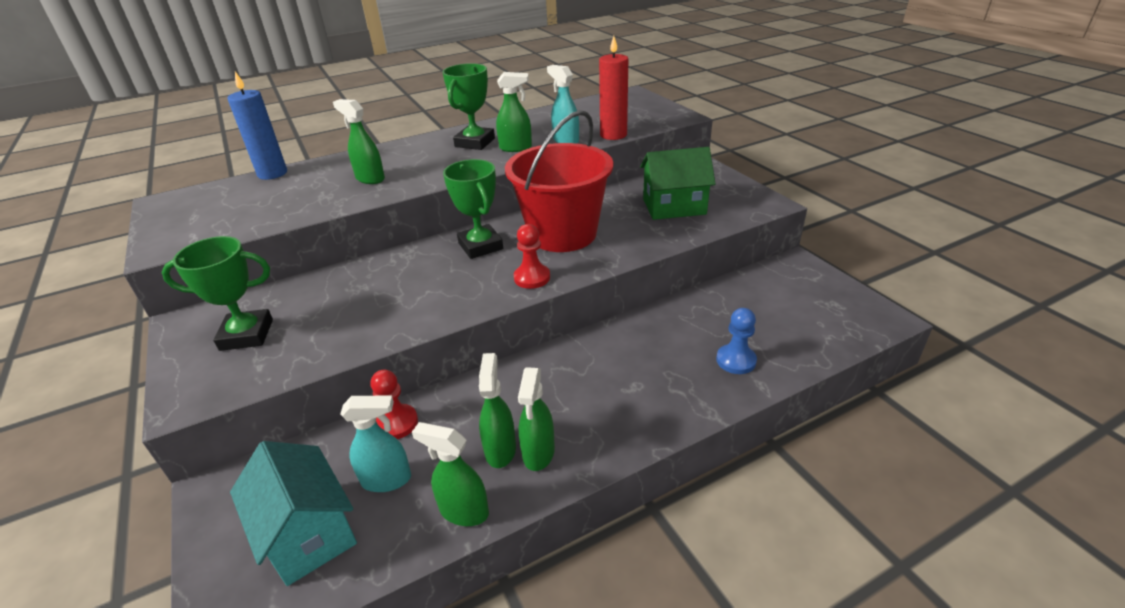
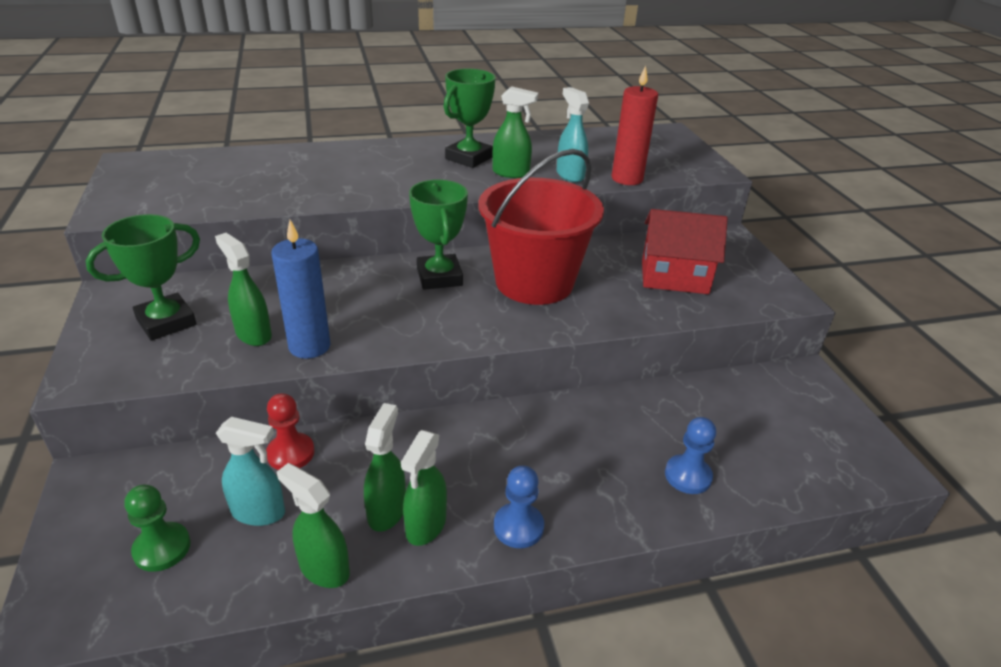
camera: 10 degrees right, 0 degrees up
green trophy [162,236,273,351] -> green trophy turned 45 degrees counterclockwise [86,214,200,341]
blue candle [227,72,287,180] -> blue candle moved to [271,220,330,359]
turquoise house [230,441,357,586] -> green pawn [124,485,191,572]
green spray bottle [333,99,385,184] -> green spray bottle moved to [215,233,272,346]
red pawn [514,224,550,289] -> none
green house [640,147,716,220] -> red house [642,209,728,294]
none -> blue pawn [494,465,544,548]

